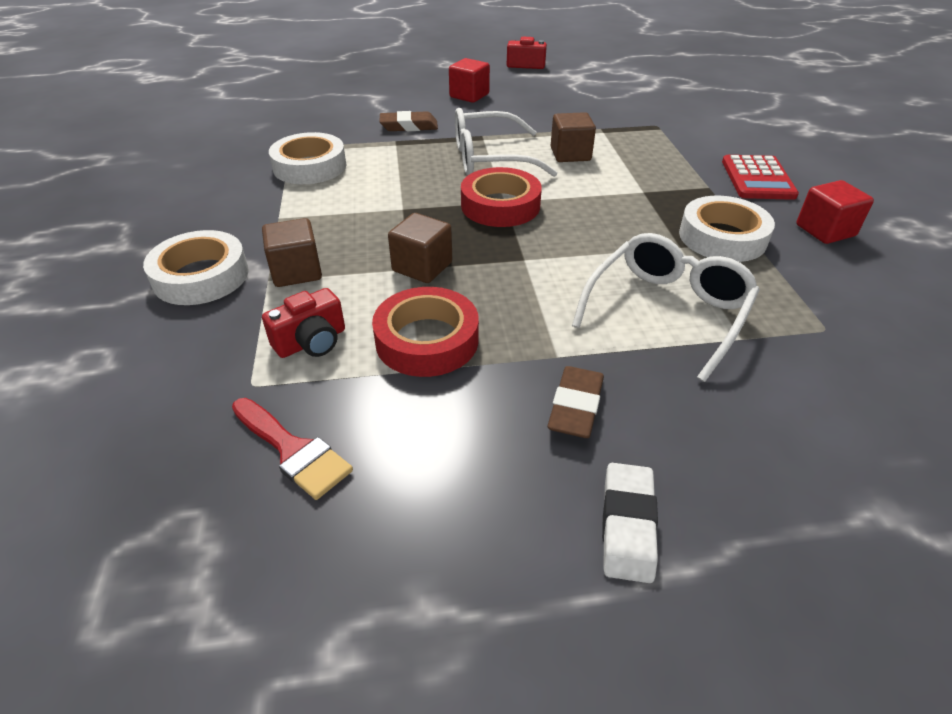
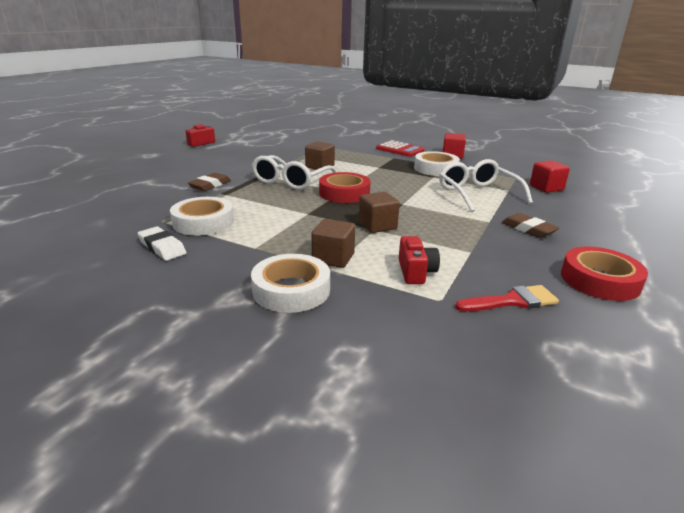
camera: 55 degrees left, 15 degrees down
red tape [372,287,479,377] -> red tape moved to [561,247,648,301]
red cube [449,58,490,103] -> red cube moved to [530,160,570,193]
white eraser [602,463,658,583] -> white eraser moved to [138,226,186,261]

